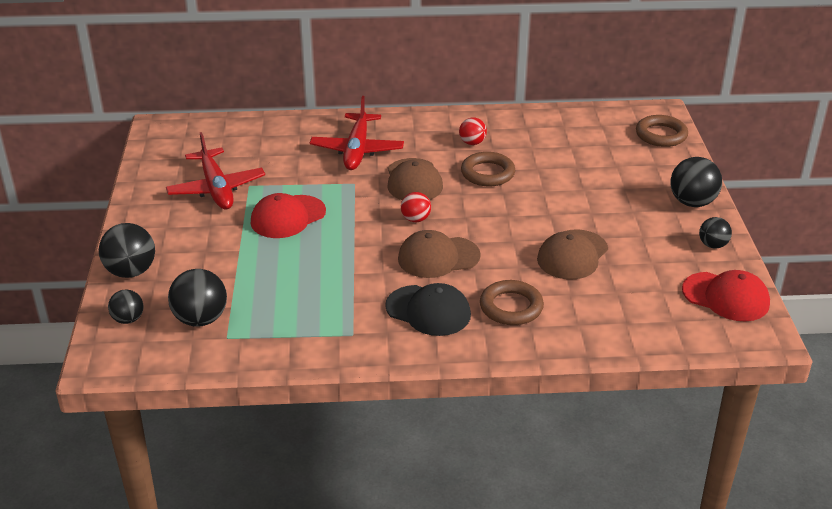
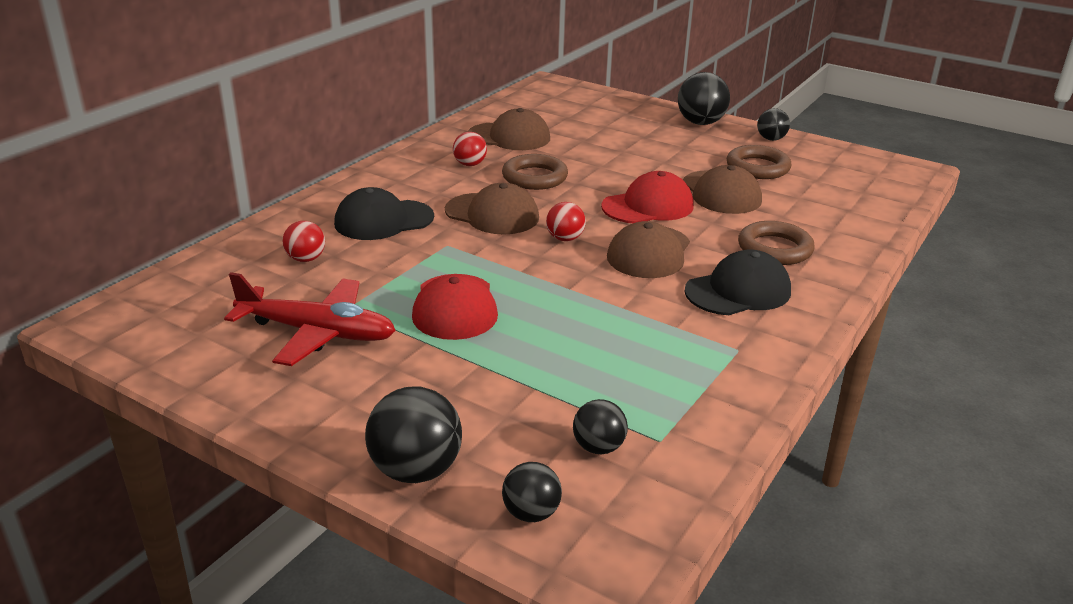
camera: 55 degrees left, 5 degrees down
black ball [168,269,227,327] -> black ball [573,399,628,454], size x0.60
red plane [310,96,404,170] -> black cap [334,187,434,240]
brown ring [636,115,688,147] -> brown ring moved to [726,145,792,179]
red cap [682,270,770,321] -> red cap moved to [601,171,694,223]
none -> red ball [283,221,325,262]
none -> brown cap [468,108,550,150]

